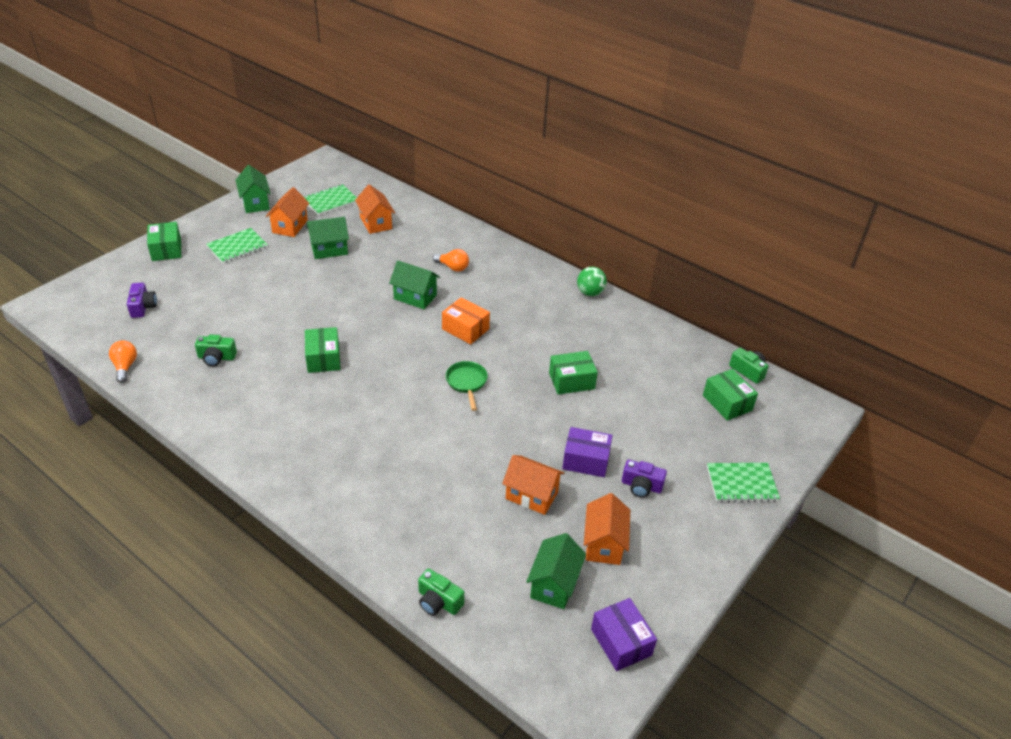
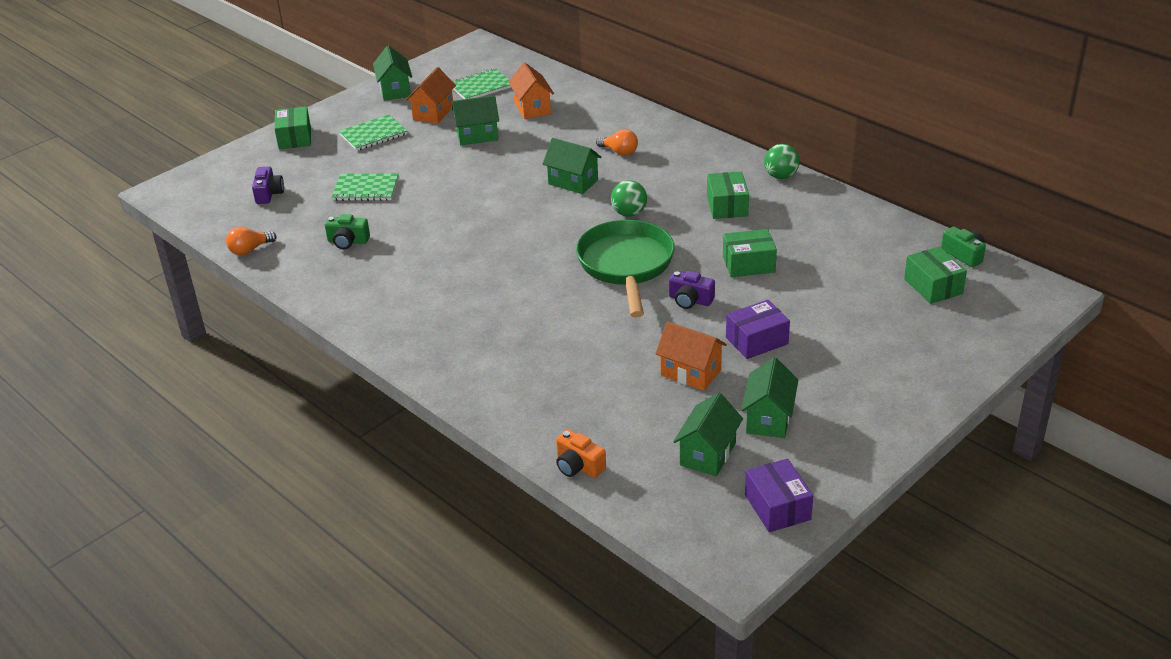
camera: 10 degrees right, 5 degrees down
orange light bulb [109,340,137,383] -> orange light bulb turned 120 degrees counterclockwise [226,226,276,255]
green box [305,327,340,373] -> green box moved to [707,172,749,219]
green camera [418,569,465,616] -> orange camera [556,429,606,478]
orange box [442,298,490,344] -> green ball [611,180,647,217]
green pan [446,361,488,411] -> green pan [576,220,675,318], size x2.03
purple box [562,427,613,477] -> purple box turned 45 degrees counterclockwise [726,300,790,359]
orange house [584,493,630,565] -> green house [741,357,798,438]
purple camera [622,460,667,498] -> purple camera moved to [669,271,715,309]
green notebook [707,463,780,502] -> green notebook moved to [332,173,399,201]

